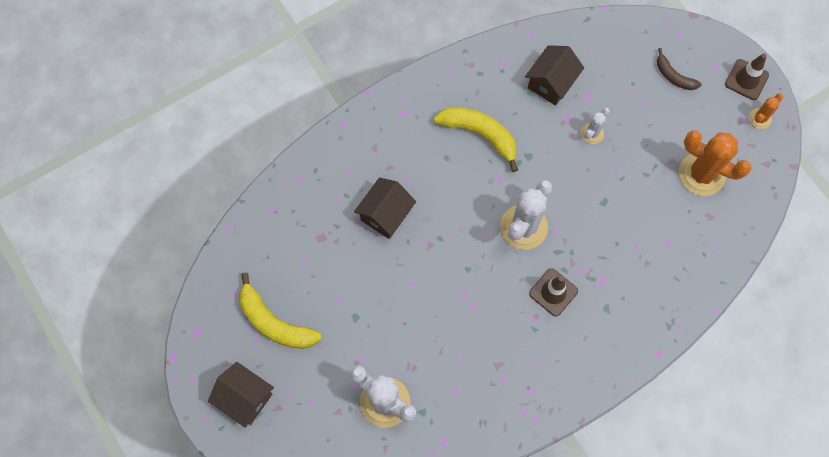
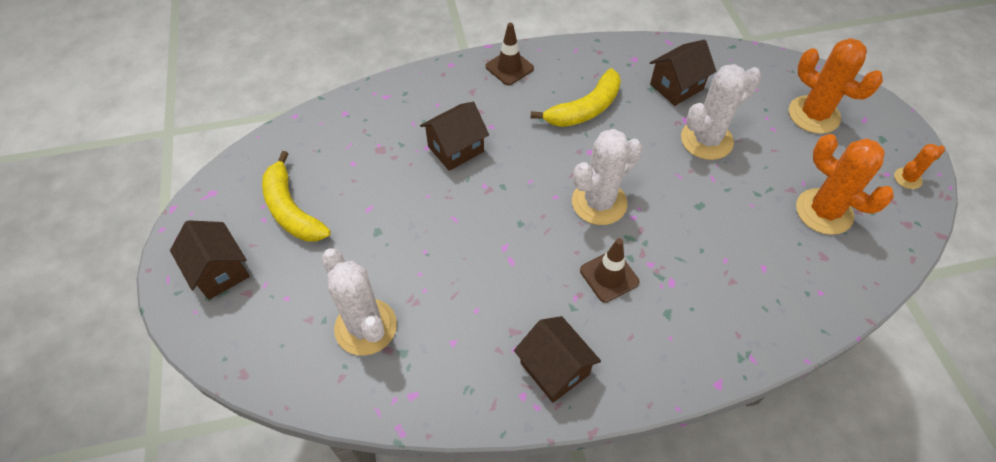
camera: 20 degrees right, 15 degrees down
yellow banana [434,107,518,172] -> yellow banana turned 90 degrees clockwise [531,68,621,127]
white cactus [581,108,610,144] -> white cactus [681,64,761,160], size x2.01
brown banana [657,48,702,90] -> orange cactus [789,38,883,134]
brown traffic cone [725,54,769,100] -> brown traffic cone moved to [485,23,534,85]
none -> brown house [514,316,601,403]

